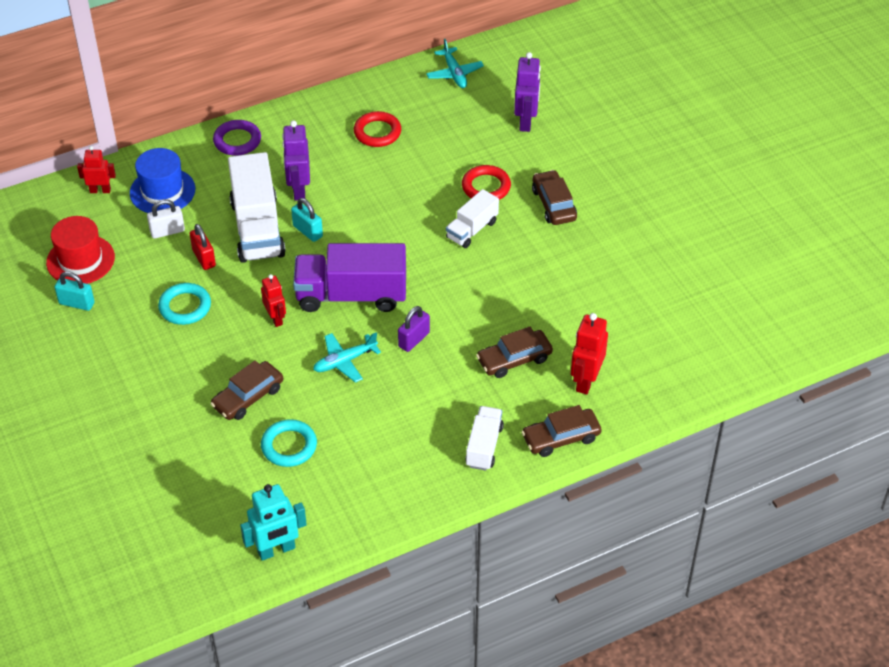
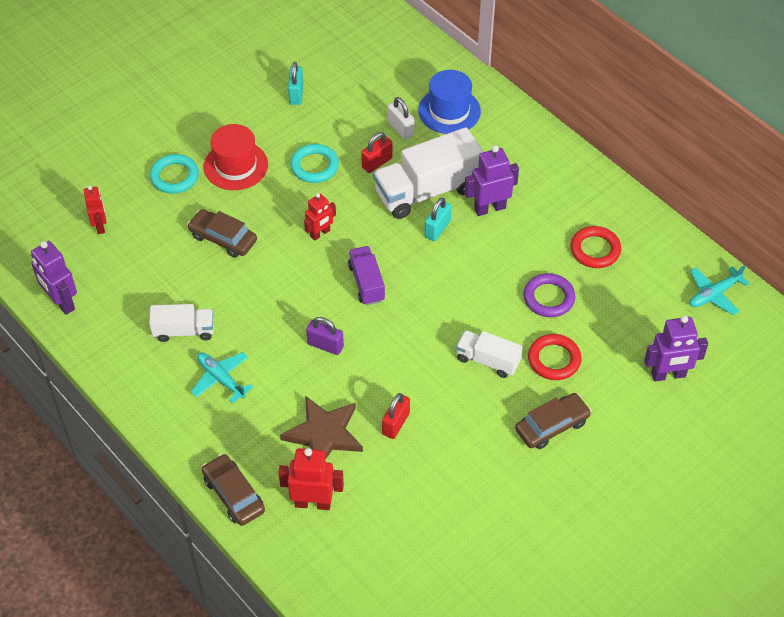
camera: 75 degrees right, 5 degrees up
red hat [46,216,115,284] -> red hat moved to [204,124,268,190]
red robot [77,146,116,193] -> red robot moved to [84,185,107,234]
purple ring [213,120,261,156] -> purple ring moved to [523,273,575,317]
turquoise robot [240,484,307,561] -> purple robot [31,241,77,315]
turquoise ring [261,419,317,467] -> turquoise ring moved to [150,154,199,194]
purple truck [293,243,406,312] -> purple truck [348,246,385,305], size x0.55
turquoise plane [313,332,381,383] -> turquoise plane moved to [191,352,253,404]
white truck [465,406,504,471] -> white truck moved to [149,304,214,342]
brown car [476,327,553,378] -> brown star [280,396,363,459]
none -> red padlock [382,393,410,439]

